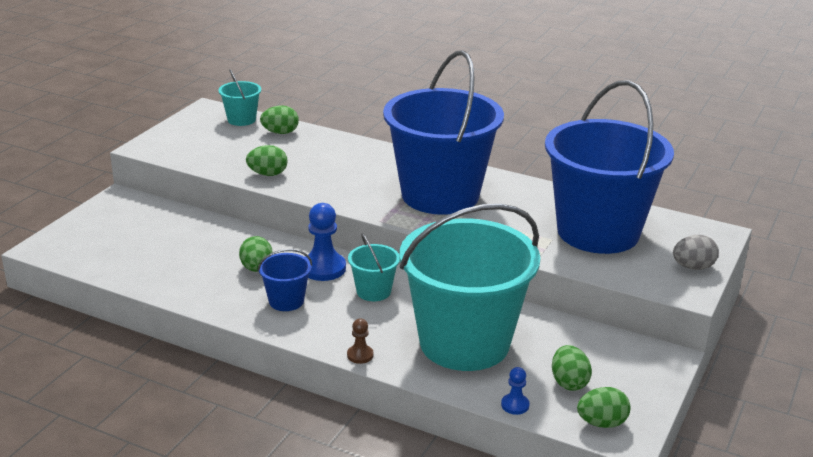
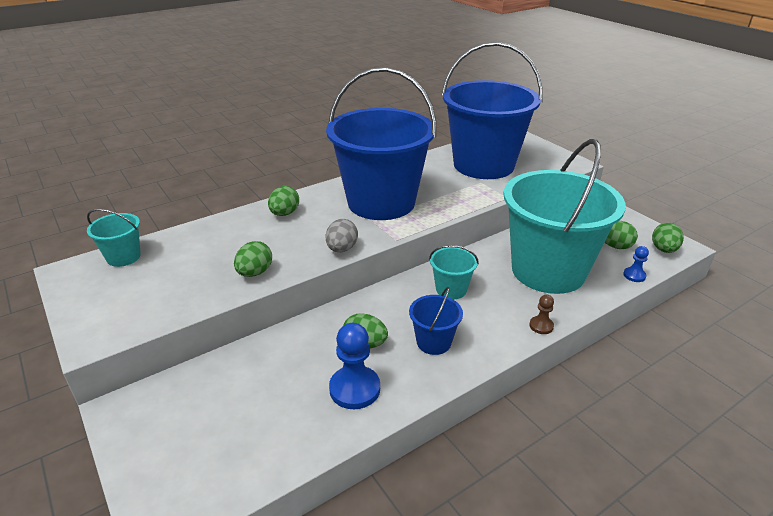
camera: 60 degrees left, 5 degrees up
green egg [260,105,299,134] -> green egg moved to [268,186,299,216]
blue pawn [305,203,346,281] -> blue pawn moved to [329,323,380,409]
grey egg [673,235,719,270] -> grey egg moved to [326,219,358,252]

